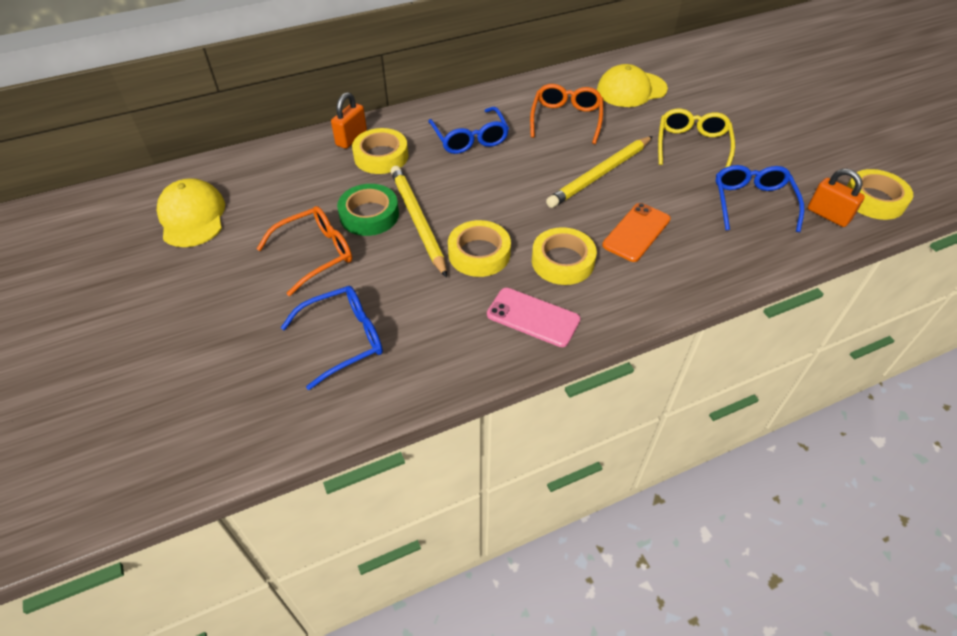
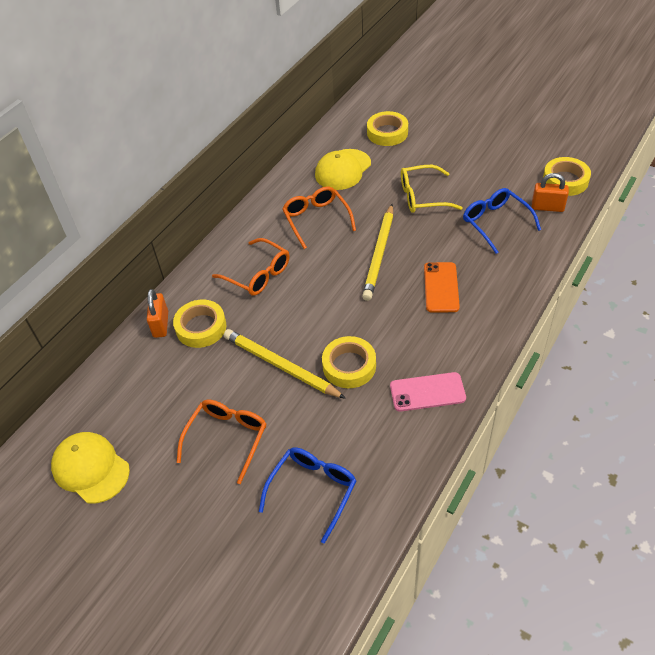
camera: 30 degrees left, 0 degrees up
green tape [337,184,399,236] -> none
blue glasses [428,106,509,154] -> orange glasses [212,238,290,296]
yellow tape [532,227,597,285] -> yellow tape moved to [367,111,408,146]
yellow glasses [658,109,735,168] -> yellow glasses turned 75 degrees counterclockwise [401,165,462,213]

